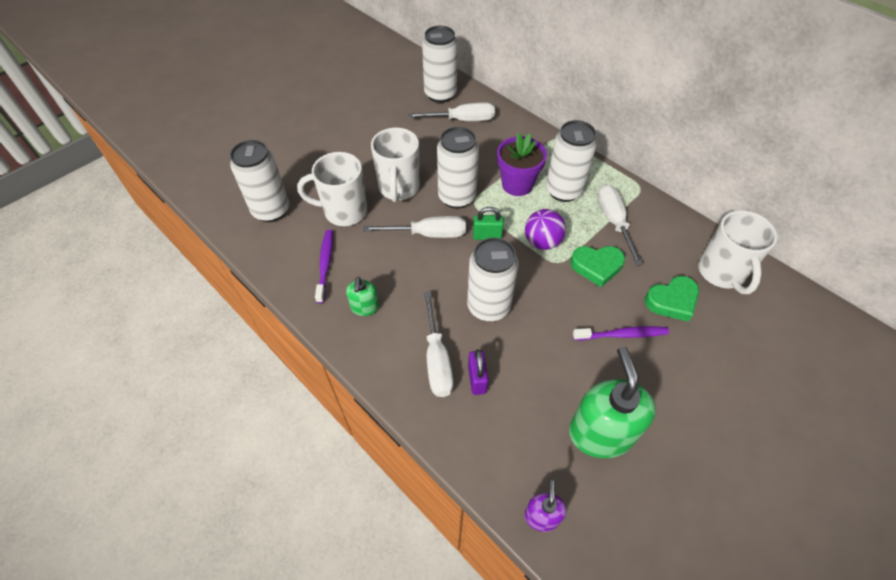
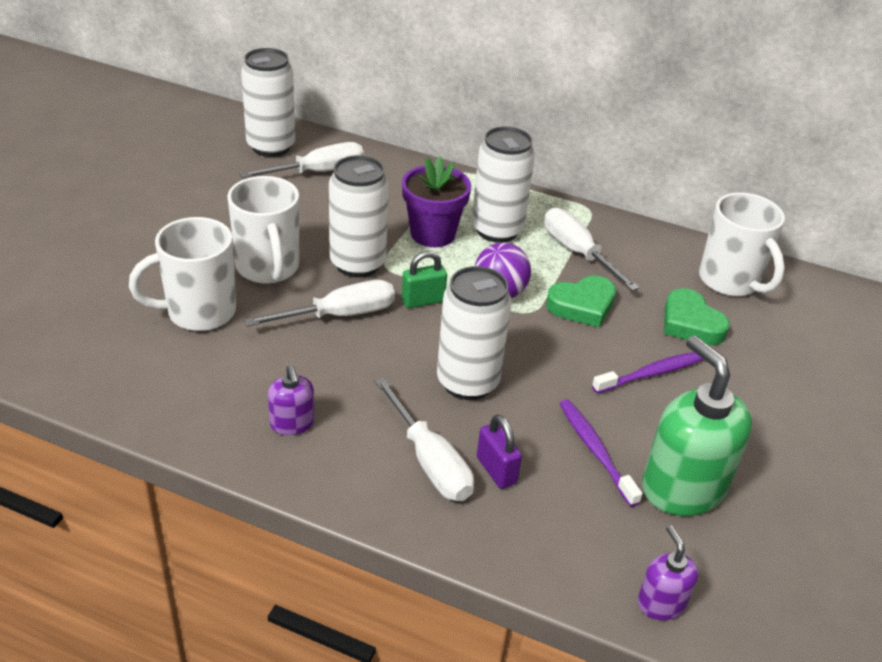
camera: 25 degrees left, 15 degrees down
white can [230,140,289,222] -> none
purple toothbrush [315,230,333,303] -> purple toothbrush moved to [559,399,643,507]
green soap dispenser [346,277,379,316] -> purple soap dispenser [268,365,315,435]
green heart [645,276,699,322] -> green heart turned 105 degrees clockwise [664,288,730,345]

